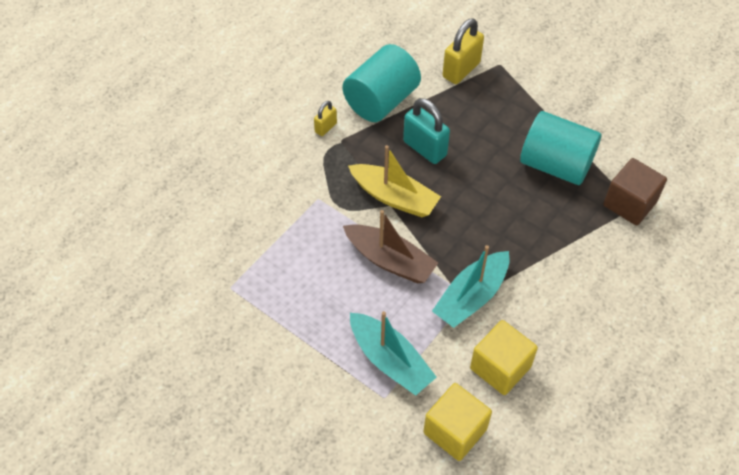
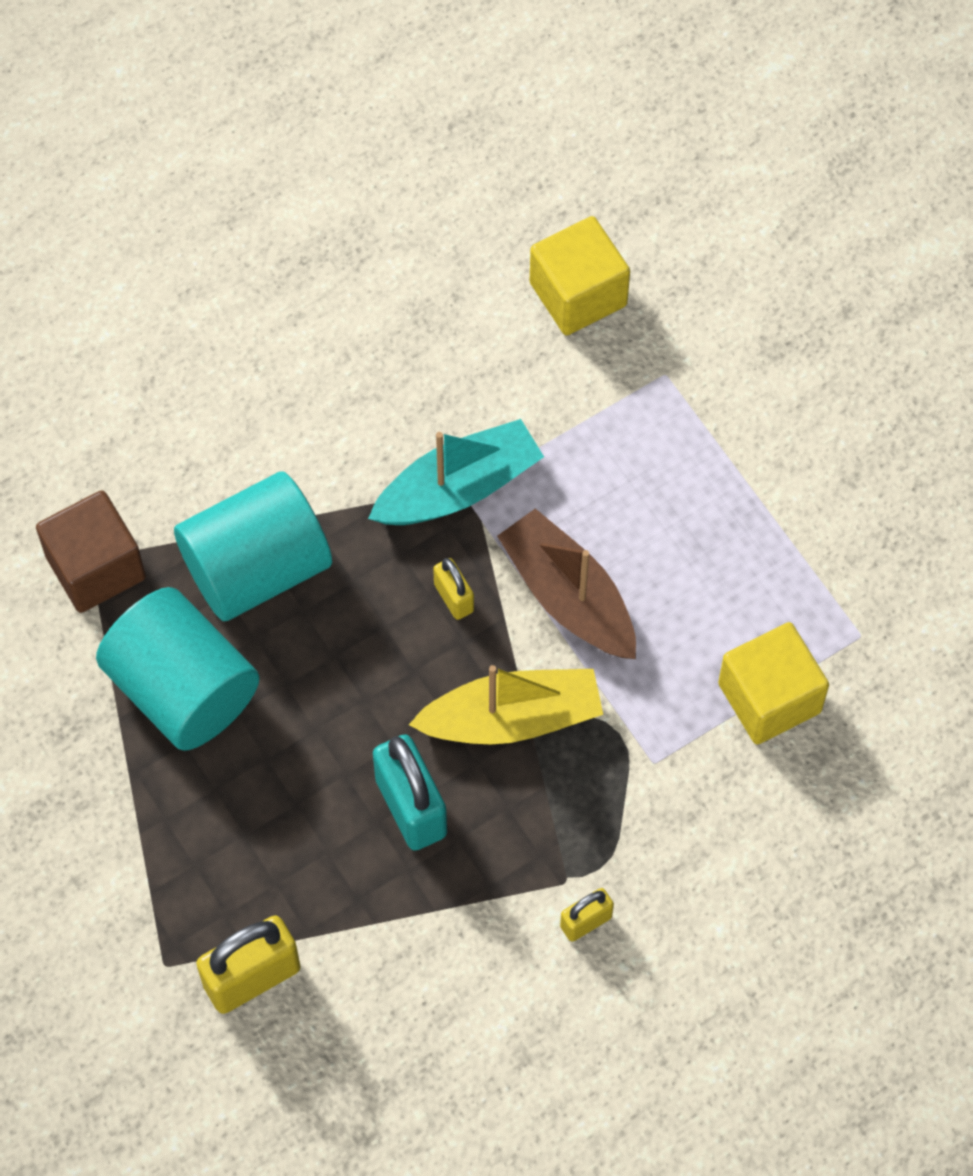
camera: 160 degrees left, 10 degrees up
turquoise cylinder [342,44,421,122] -> turquoise cylinder moved to [174,471,332,621]
yellow boat [348,145,441,217] -> yellow boat turned 120 degrees clockwise [409,665,603,744]
turquoise boat [350,311,437,396] -> none
yellow cube [470,320,538,395] -> yellow cube moved to [718,622,829,744]
none -> yellow padlock [433,558,474,620]

